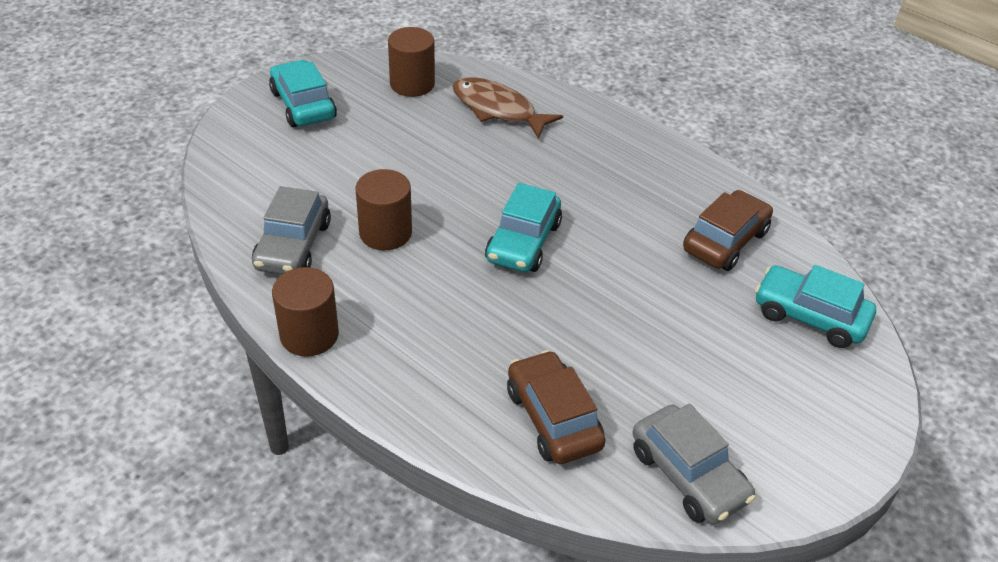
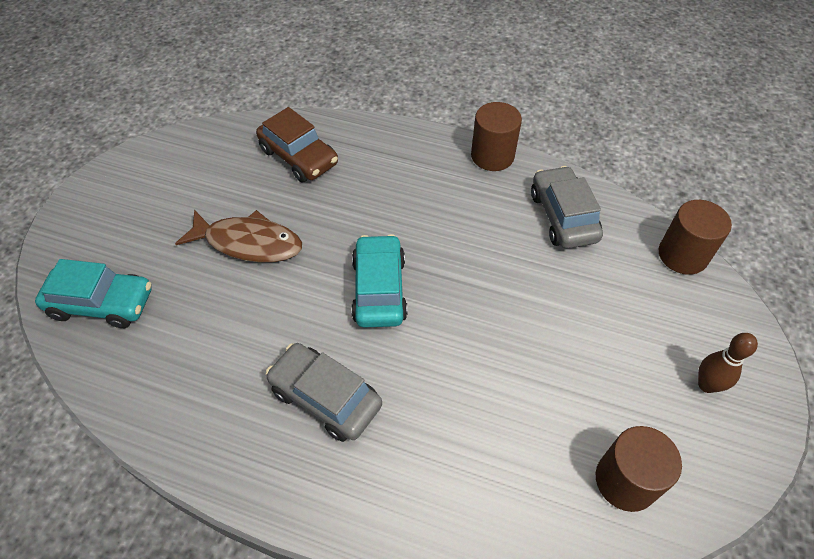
camera: 160 degrees right, 10 degrees up
turquoise car [269,60,337,127] -> brown bowling pin [698,333,758,393]
brown cylinder [356,169,412,250] -> brown cylinder moved to [659,200,732,275]
brown fish [453,77,563,139] -> brown fish moved to [175,210,302,263]
grey car [633,404,756,524] -> grey car moved to [266,343,382,442]
brown car [683,190,773,271] -> none

